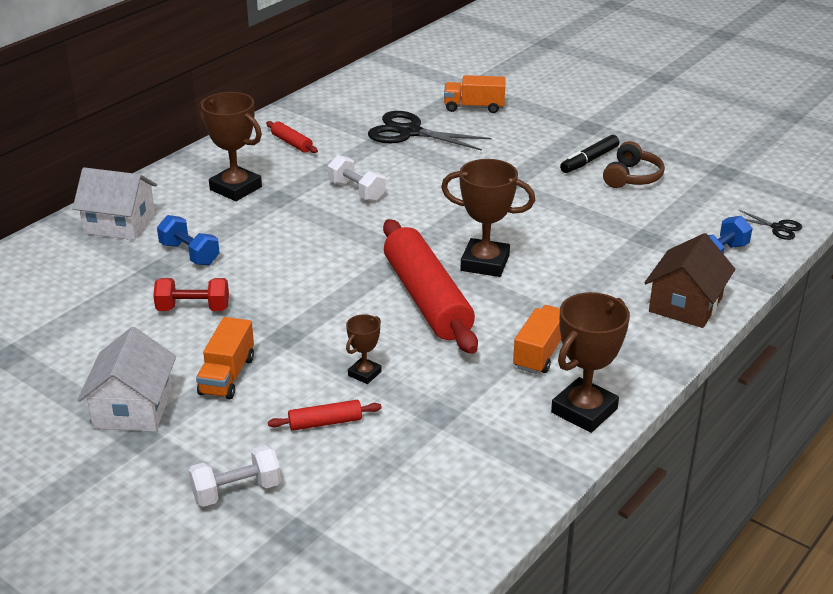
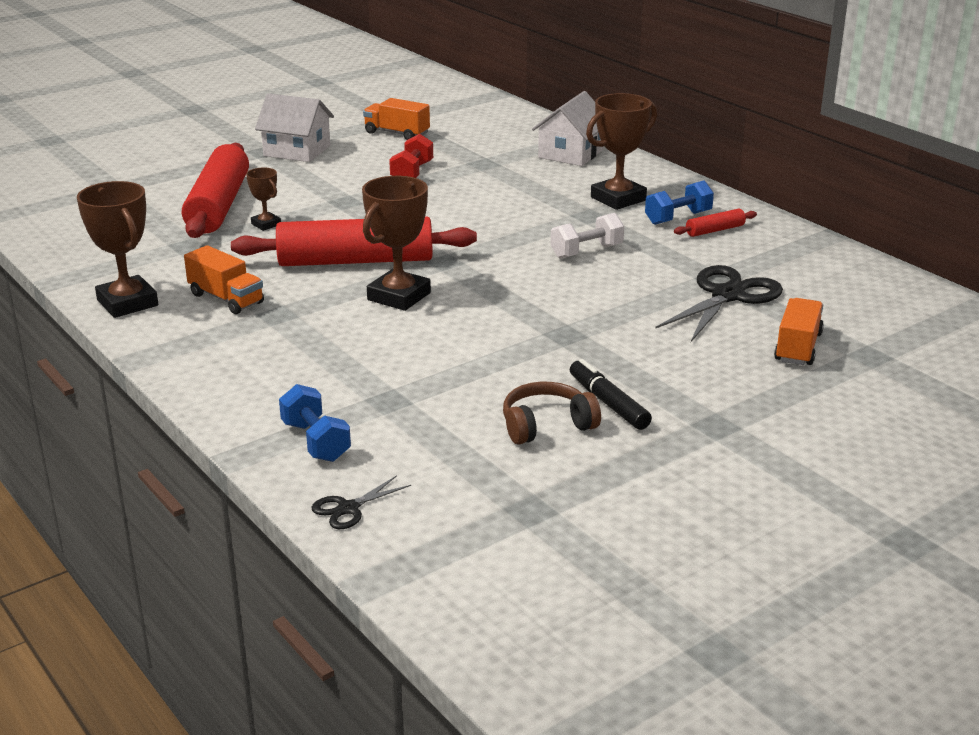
camera: 105 degrees right, 5 degrees down
blue dumbbell [157,215,220,265] -> blue dumbbell moved to [645,181,714,225]
white dumbbell [188,445,281,507] -> none
orange truck [196,317,254,399] -> orange truck moved to [363,98,430,140]
red rolling pin [268,400,382,431] -> red rolling pin [182,143,249,238], size x2.37
brown headphones [603,141,665,188] -> brown headphones turned 120 degrees clockwise [503,382,601,445]
brown house [644,233,735,328] -> none

